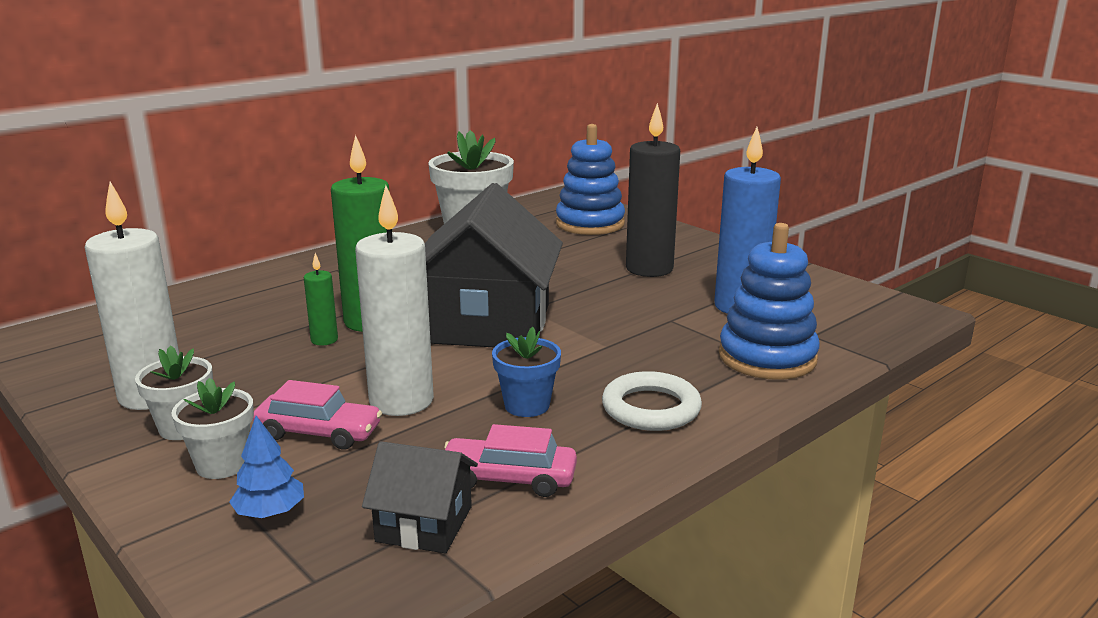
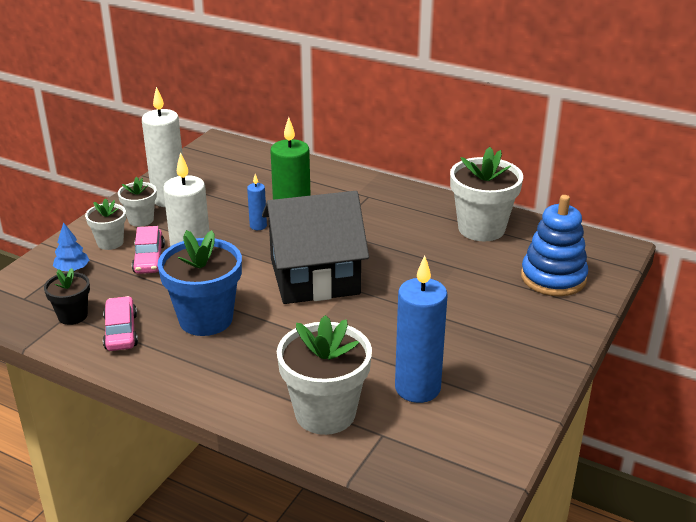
camera: 70 degrees right, 10 degrees up
green candle [304,253,338,346] -> blue candle [247,174,267,230]
black house [362,441,478,553] -> black flower pot [44,268,90,325]
blue flower pot [492,327,561,417] -> blue flower pot [157,230,242,336], size x1.84
white ring [602,371,702,431] -> none
black candle [626,103,680,277] -> none
blue stacking toy [719,223,820,380] -> white flower pot [277,315,372,435]

